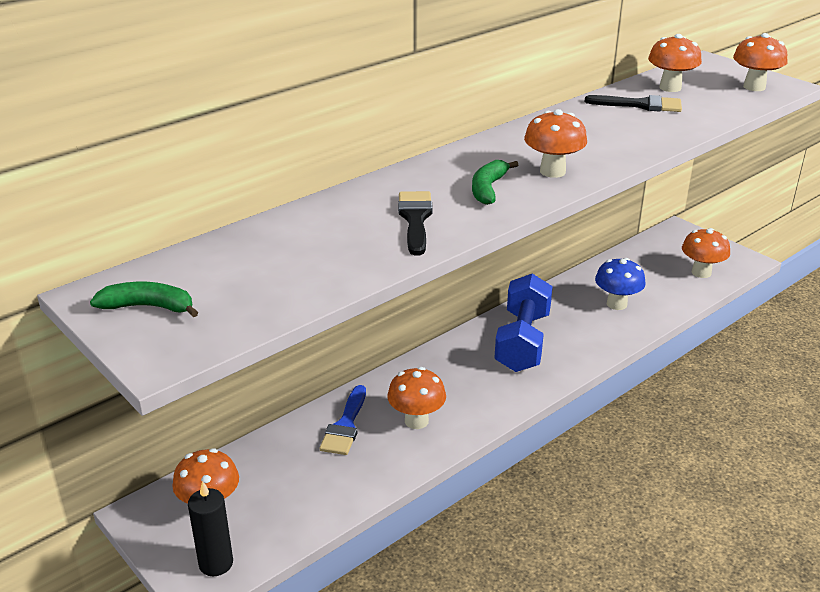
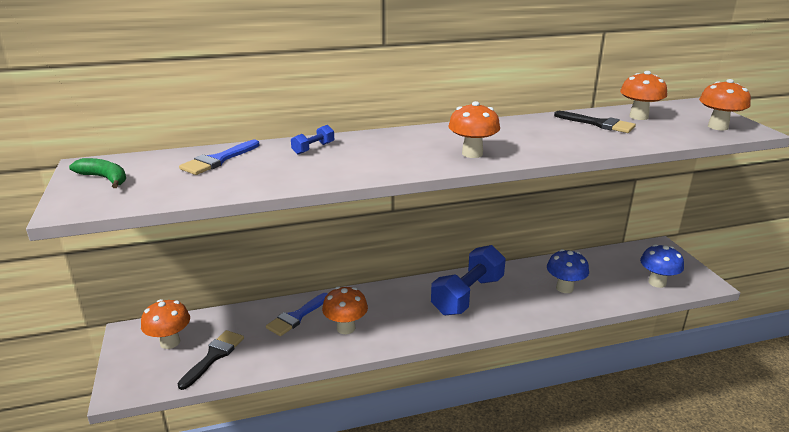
camera: 25 degrees right, 5 degrees down
black candle [188,481,233,576] -> none
black brush [398,191,433,256] -> black brush moved to [178,330,244,390]
green banana [472,160,518,205] -> none
orange mushroom [682,228,730,278] -> blue mushroom [640,244,684,288]
none -> blue brush [179,140,260,175]
none -> blue dumbbell [291,125,334,155]

